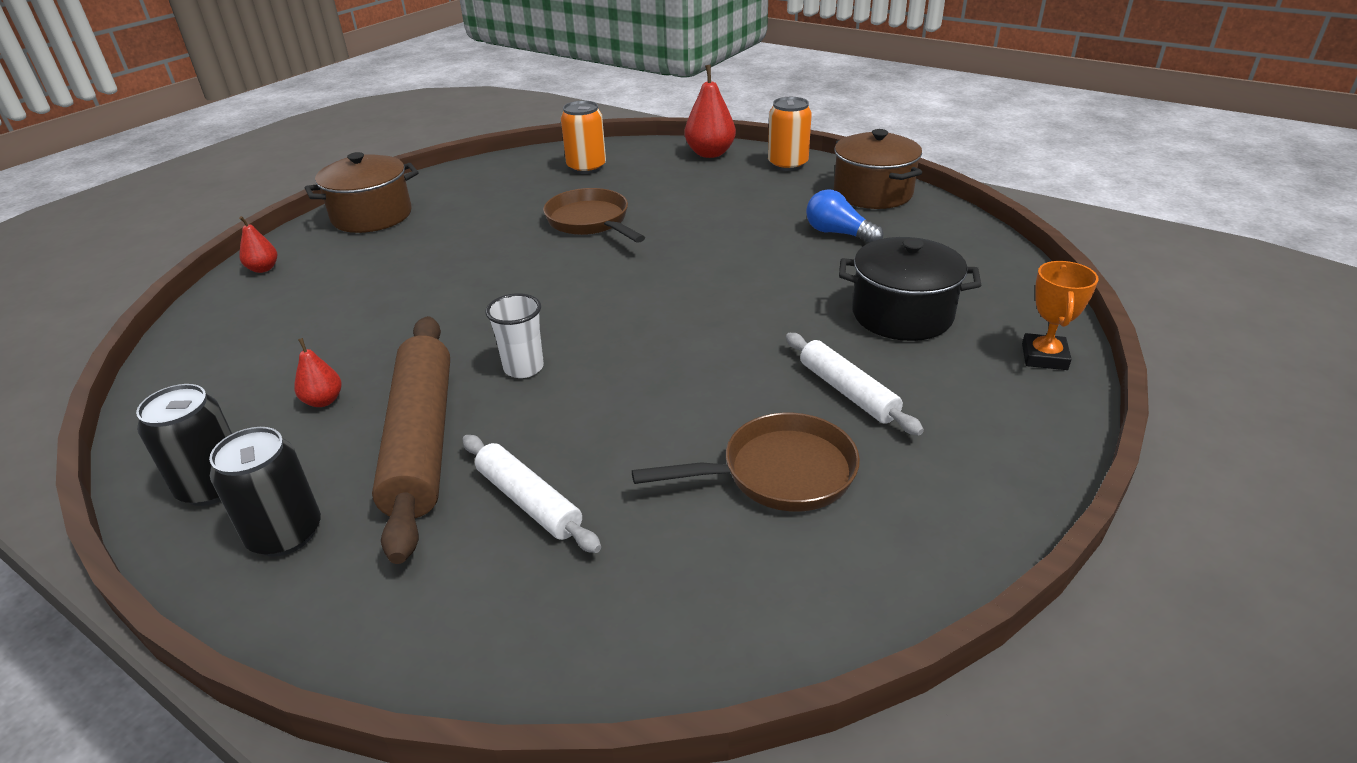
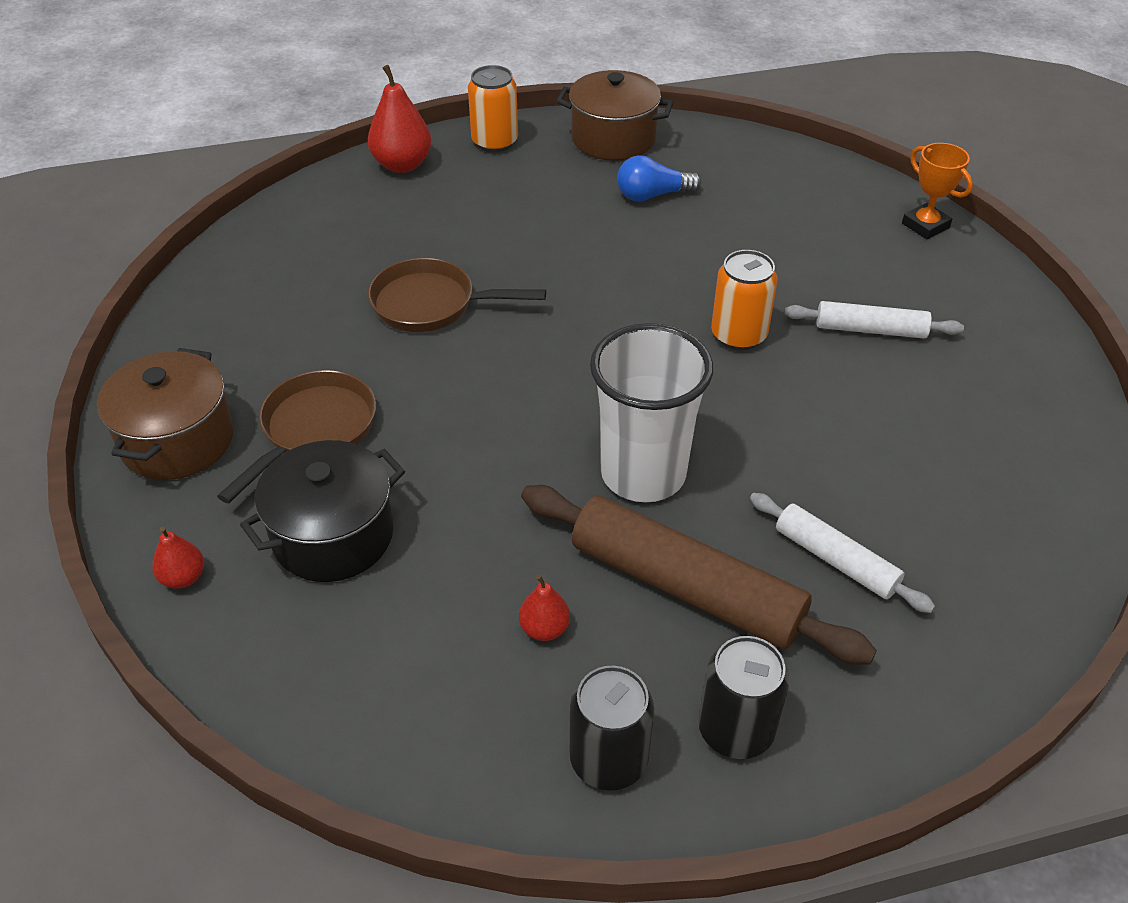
camera: 50 degrees left, 10 degrees up
white rolling pin [462,435,601,553] -> white rolling pin turned 45 degrees clockwise [750,493,935,613]
white cup [485,293,544,378] -> white cup [590,323,713,502], size x1.95
orange can [561,101,606,174] -> orange can moved to [711,250,778,350]
brown pan [632,413,860,512] -> brown pan moved to [217,370,376,503]
black pot [839,237,981,341] -> black pot moved to [240,440,405,582]

